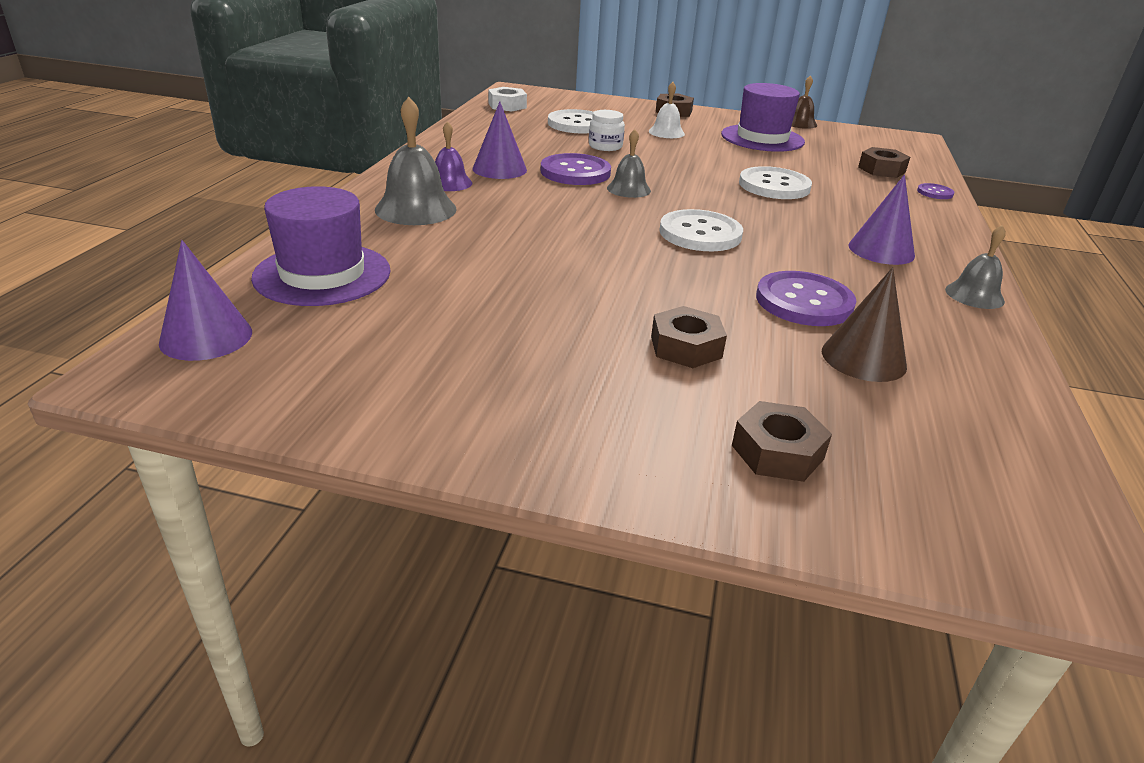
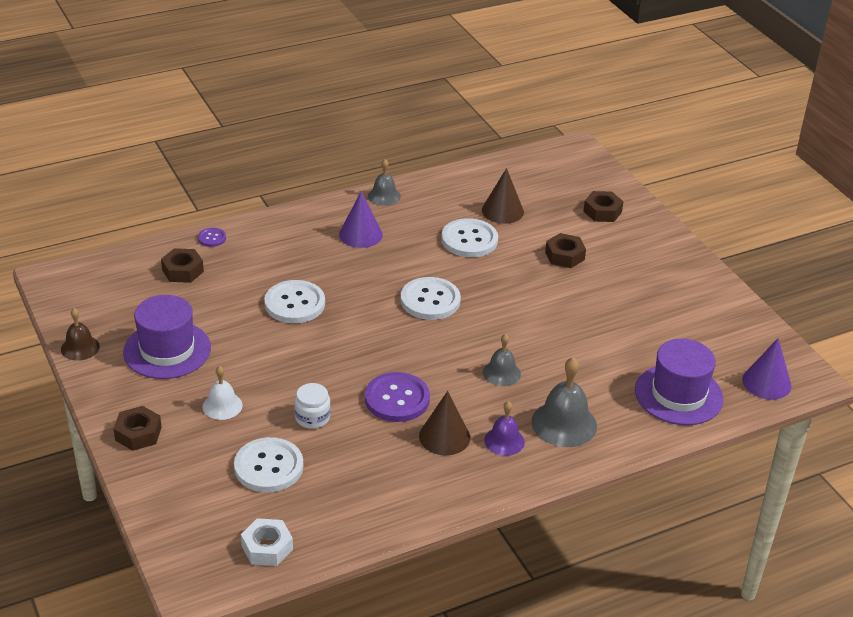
camera: 130 degrees left, 5 degrees up
purple cone [473,102,527,179] -> brown cone [419,391,470,455]
grey bell [607,129,651,198] -> grey bell moved to [483,334,521,386]
purple button [756,271,857,326] -> white button [441,218,498,257]

